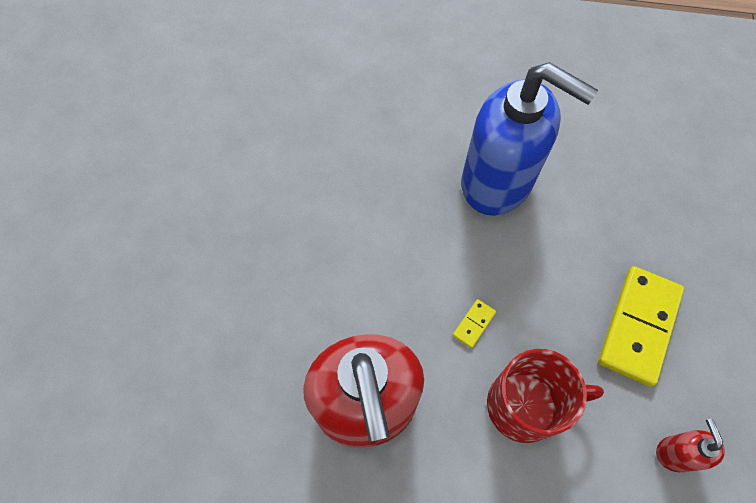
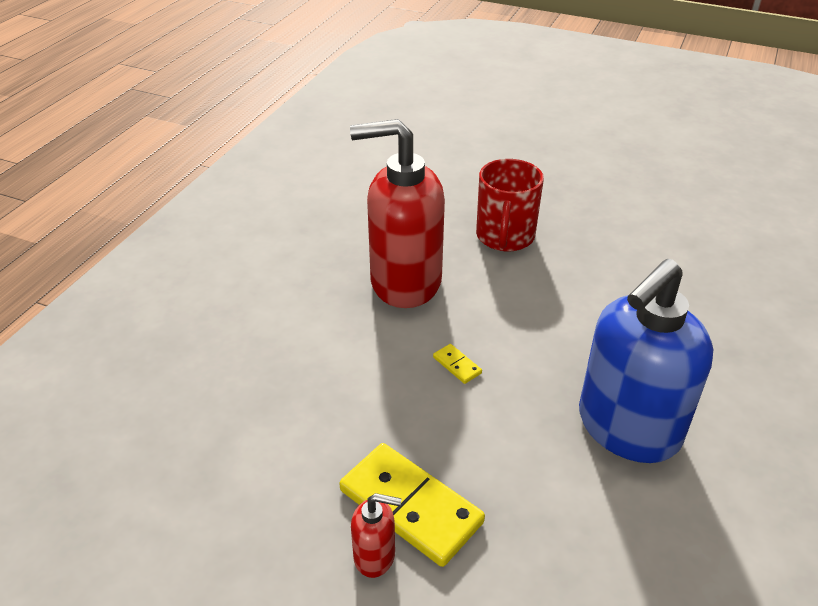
camera: 105 degrees right, 25 degrees down
red mug [487,349,604,443] -> red mug moved to [476,159,544,252]
red soap dispenser [656,419,725,472] -> red soap dispenser moved to [351,493,402,578]

